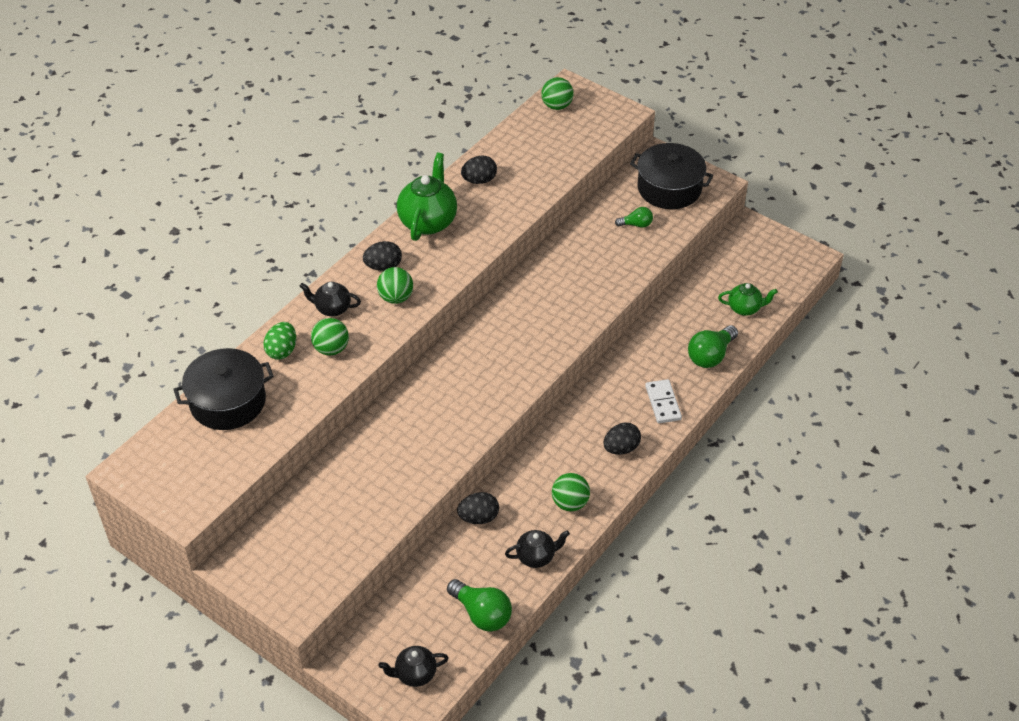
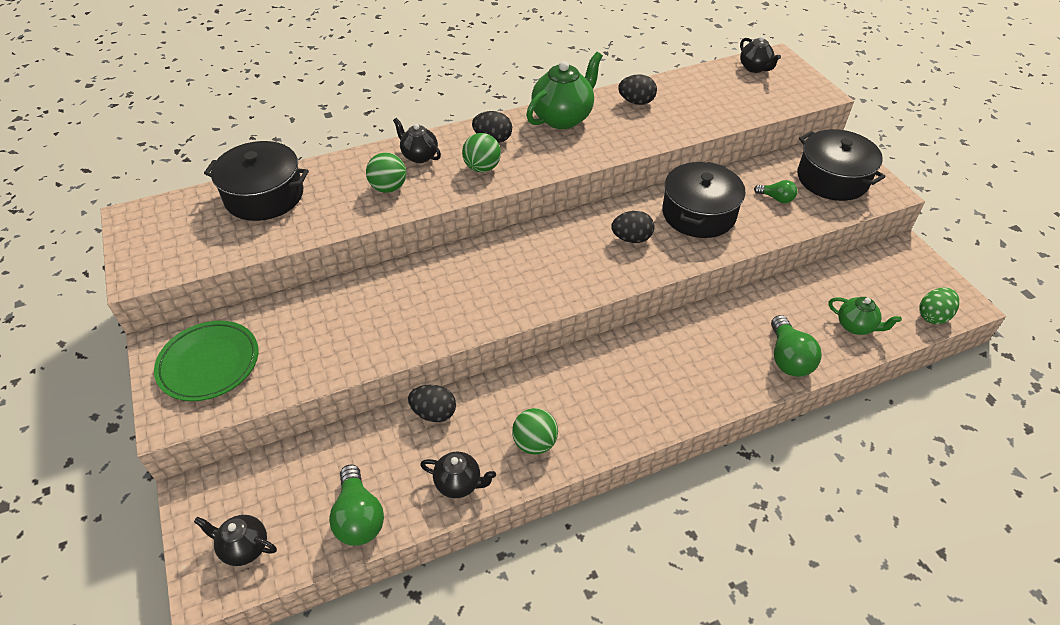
camera: 30 degrees right, 0 degrees up
green egg [263,322,296,360] -> green egg moved to [919,288,960,324]
green ball [541,77,574,110] -> black teapot [740,36,781,73]
black egg [603,422,641,455] -> black egg moved to [611,211,654,243]
white domino [645,379,682,423] -> none
green light bulb [688,325,738,368] -> green light bulb turned 75 degrees counterclockwise [771,315,822,377]
none -> green plate [154,321,258,401]
none -> black pot [662,162,745,238]

